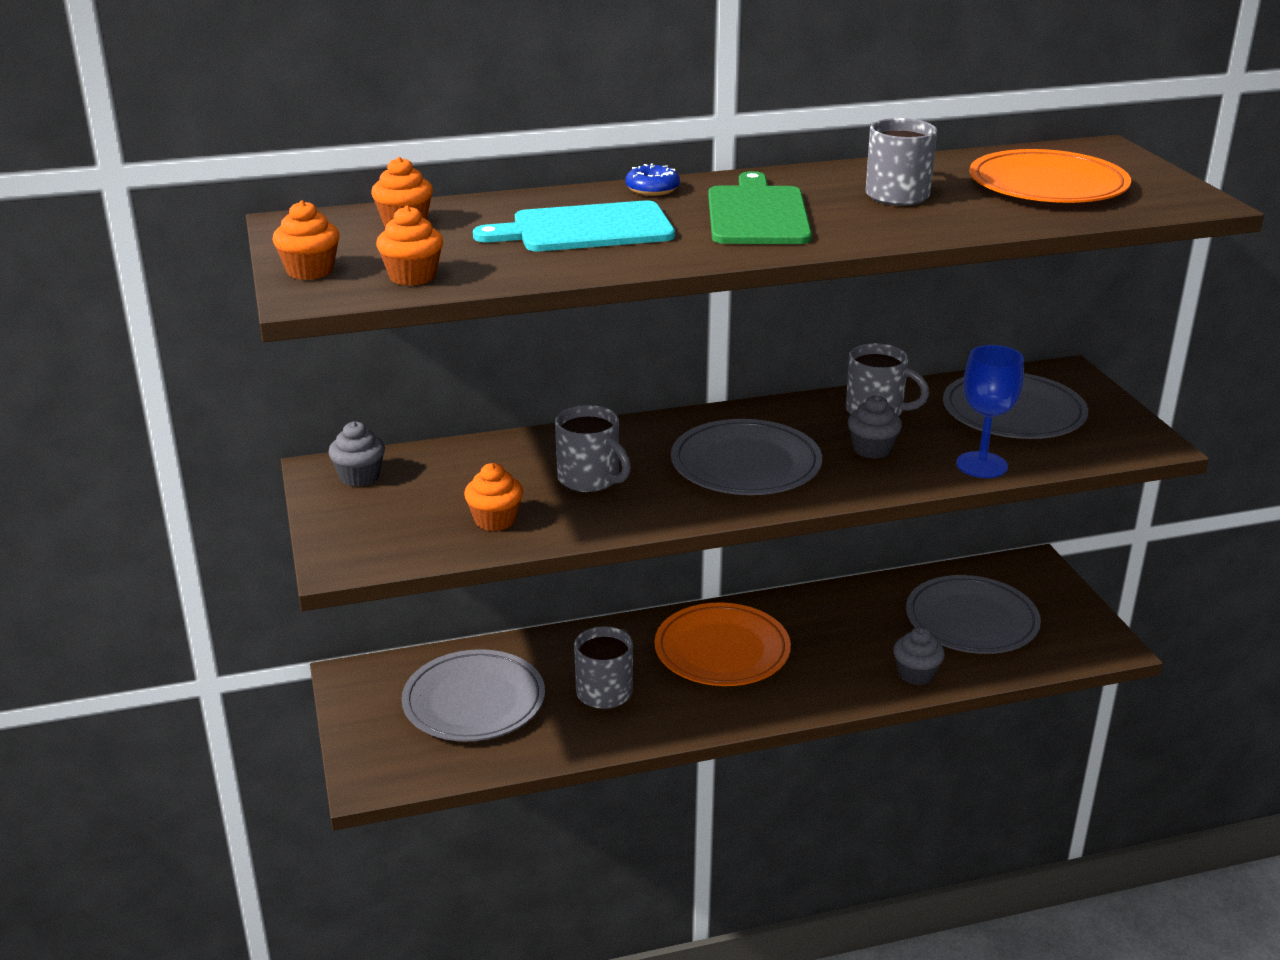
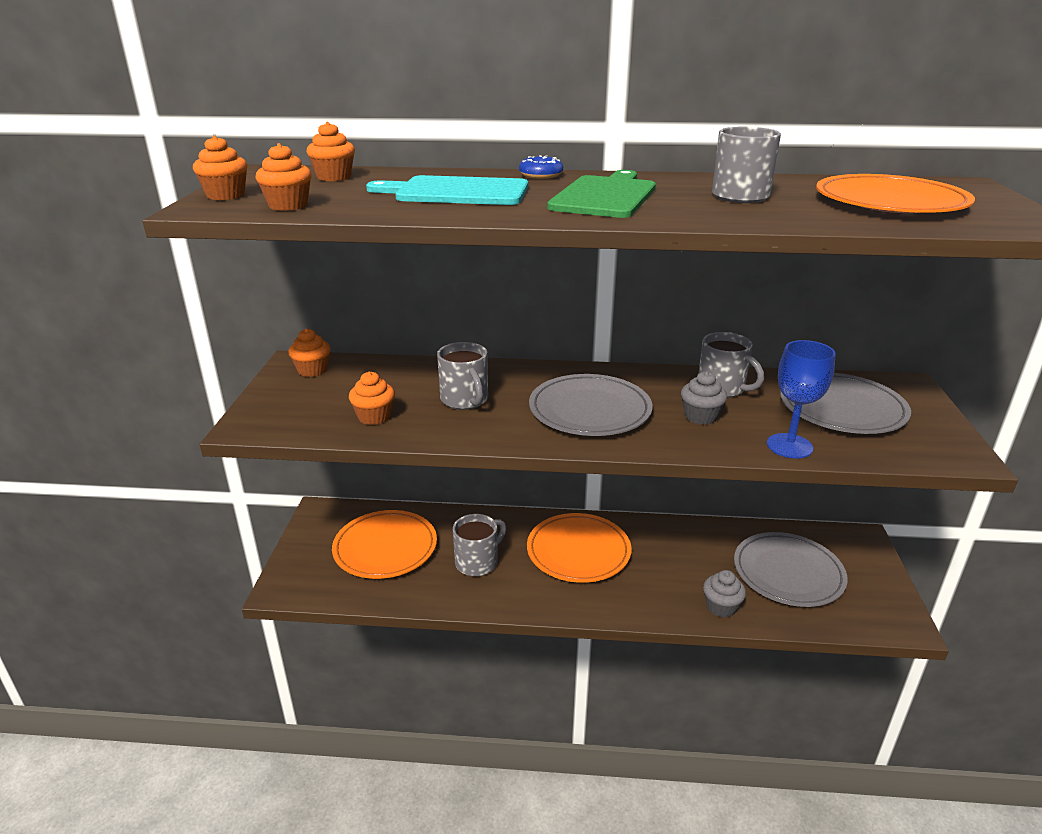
camera: 20 degrees right, 0 degrees up
grey cupcake [329,421,385,487] -> orange cupcake [288,329,330,377]
grey plate [401,649,545,742] -> orange plate [332,510,437,579]

